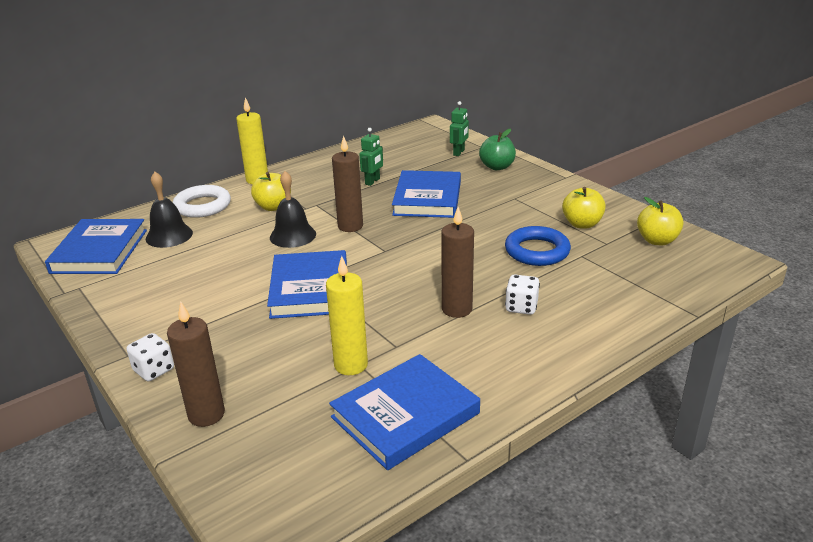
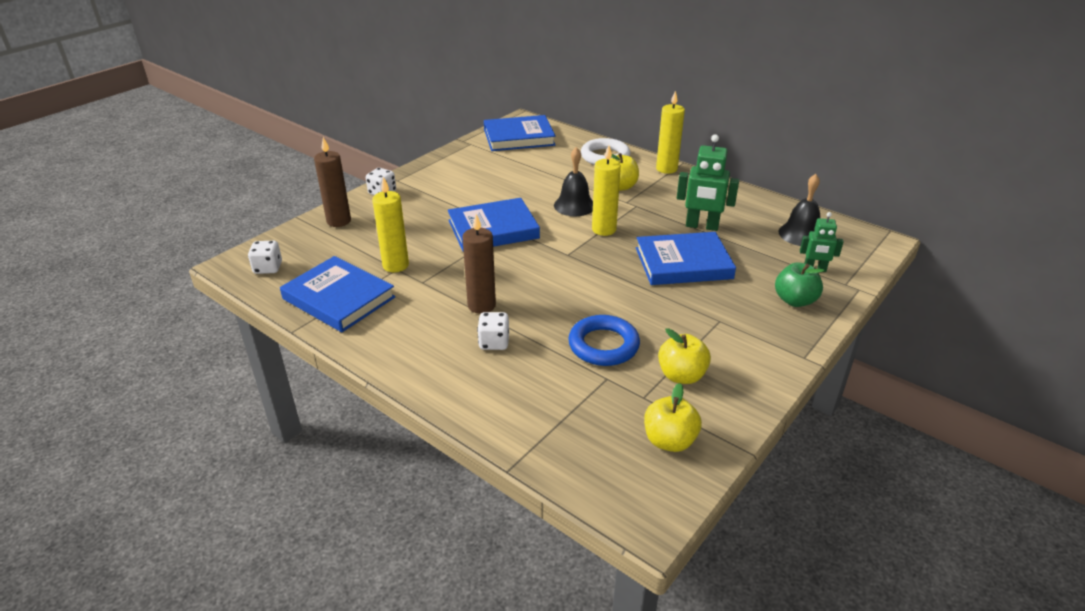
camera: 75 degrees right, 5 degrees up
black bell [146,172,193,248] -> black bell moved to [779,174,820,246]
brown candle [332,135,363,232] -> yellow candle [592,145,621,236]
green robot [359,128,383,186] -> green robot [677,134,739,231], size x1.62
none -> white dice [248,241,282,274]

